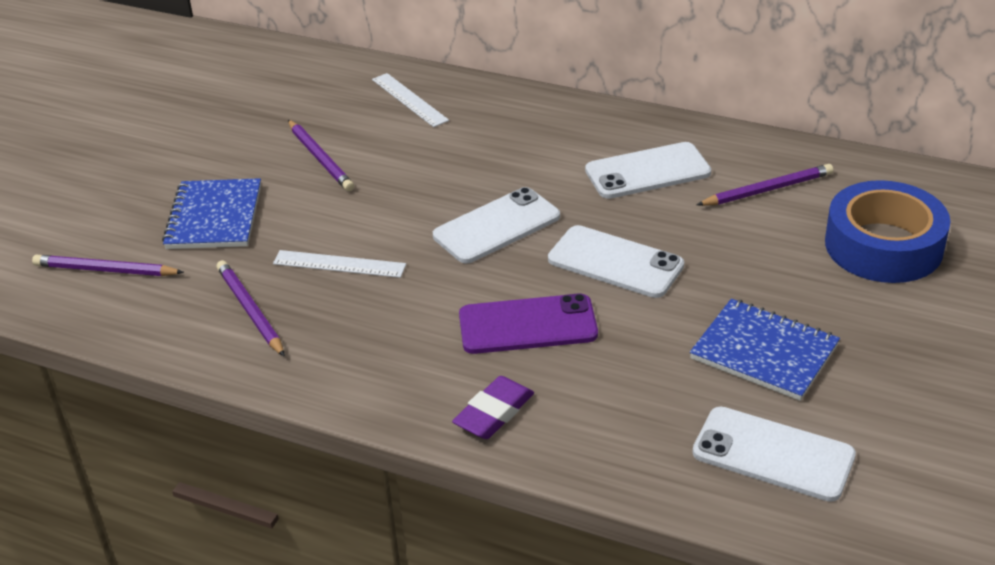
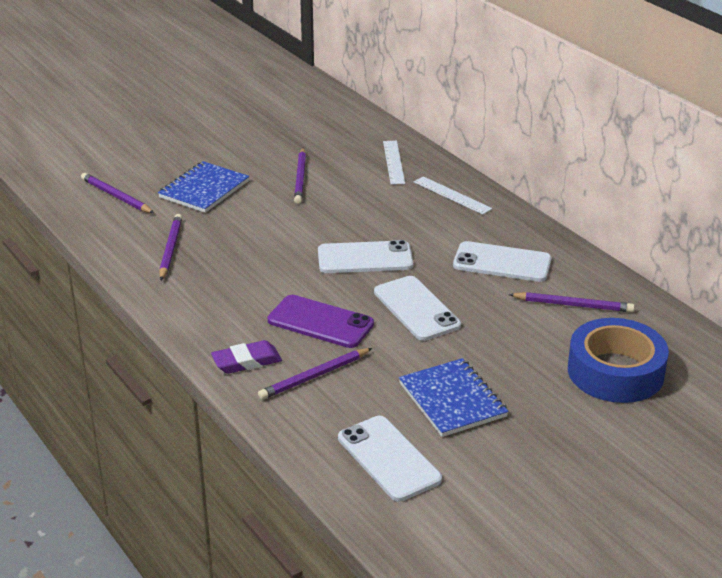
camera: 30 degrees right, 5 degrees down
white ruler [273,250,406,278] -> white ruler moved to [414,176,493,215]
none -> purple pencil [258,348,372,400]

